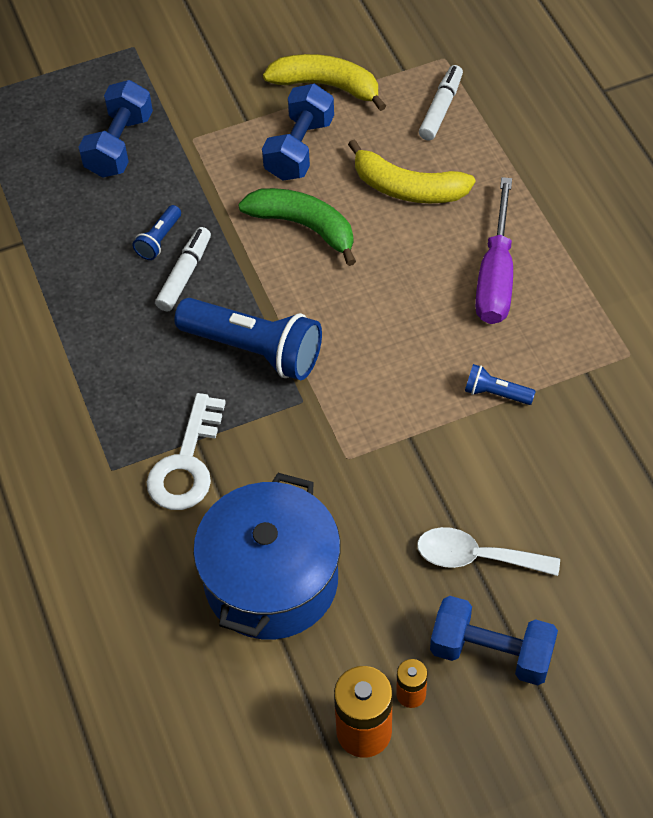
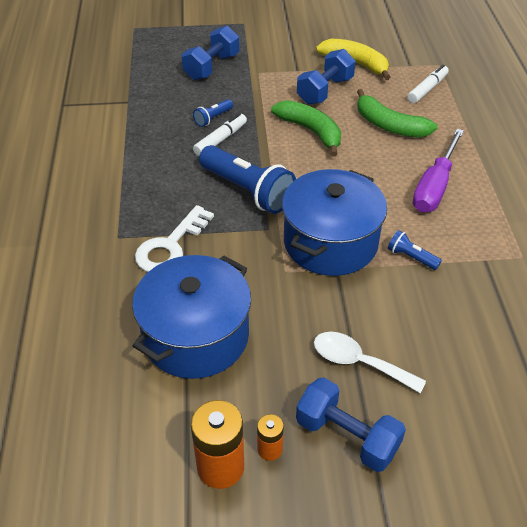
camera: 15 degrees right, 10 degrees down
yellow banana [348,140,475,203] -> green banana [357,89,438,137]
none -> blue pot [282,169,387,276]

